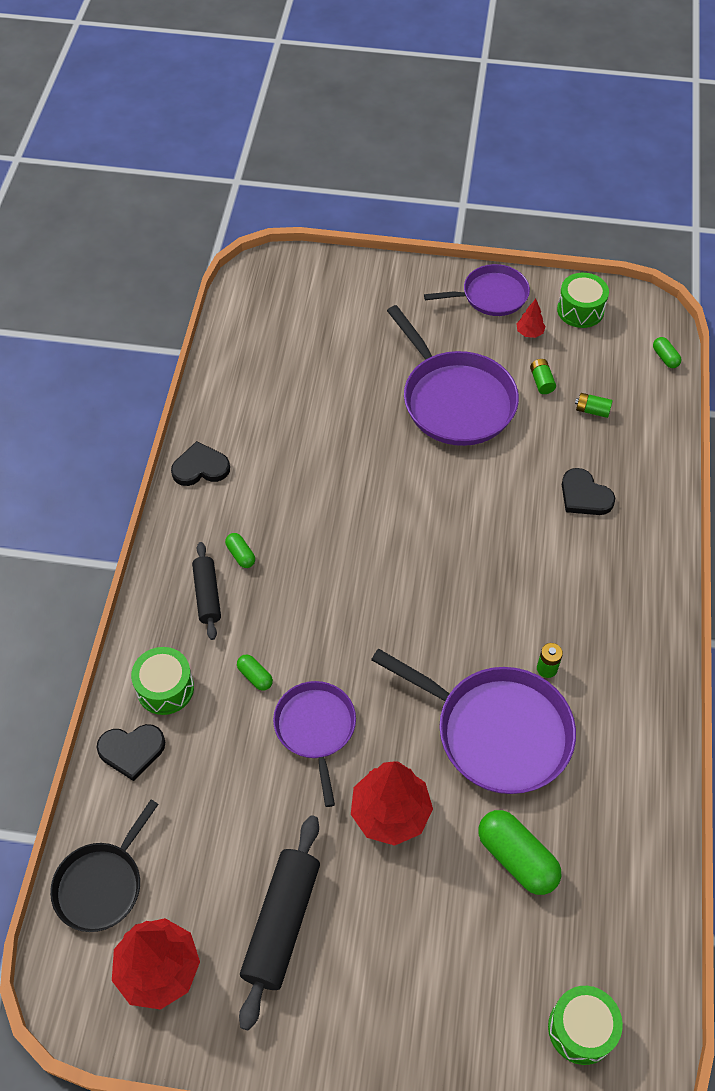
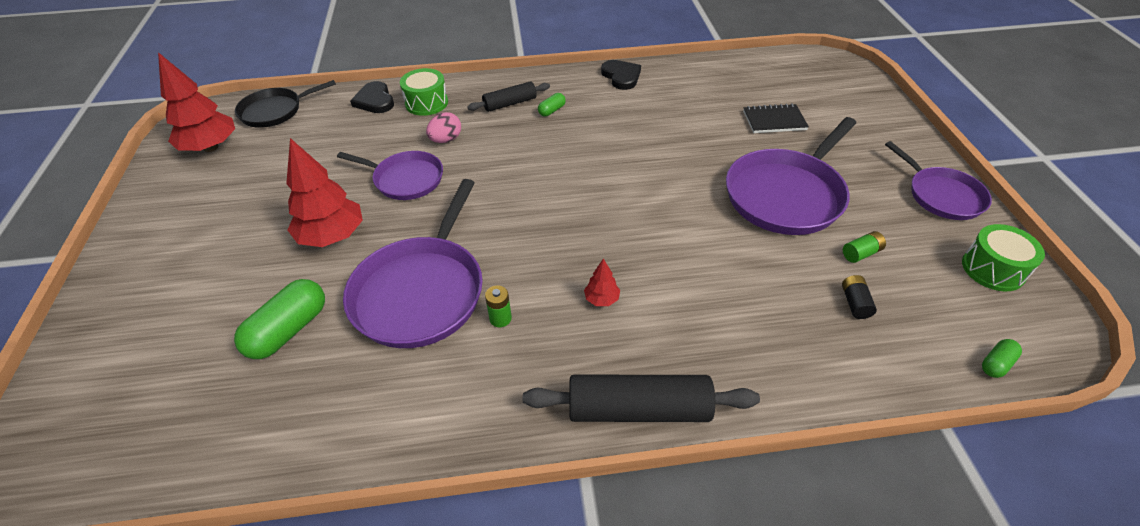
camera: 75 degrees right, 10 degrees down
black pan [50,800,159,932] -> black pan turned 45 degrees counterclockwise [235,80,336,128]
green capsule [237,655,273,691] -> pink egg [426,112,461,143]
black rolling pin [239,815,320,1030] -> black rolling pin moved to [523,375,760,422]
purple pan [273,681,356,807] -> purple pan turned 45 degrees clockwise [337,151,443,200]
red tree [516,299,545,338] -> red tree moved to [584,258,620,306]
green drum [548,986,623,1065] -> none
black heart [562,468,615,515] -> none
green battery [575,393,613,418] -> black battery [842,275,877,319]
none -> black notebook [743,104,809,133]

